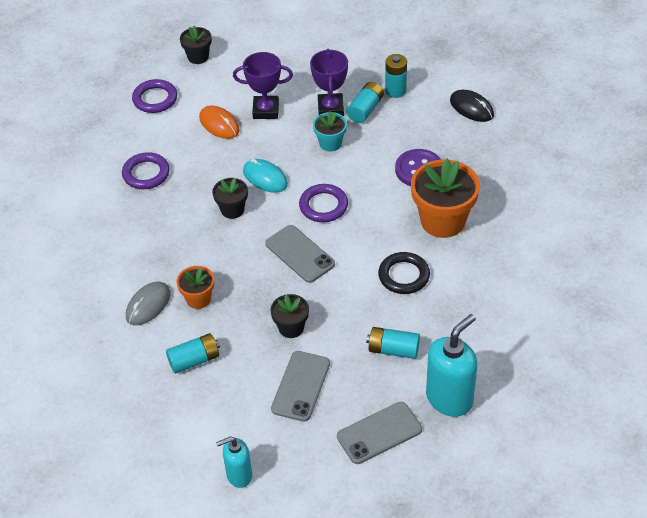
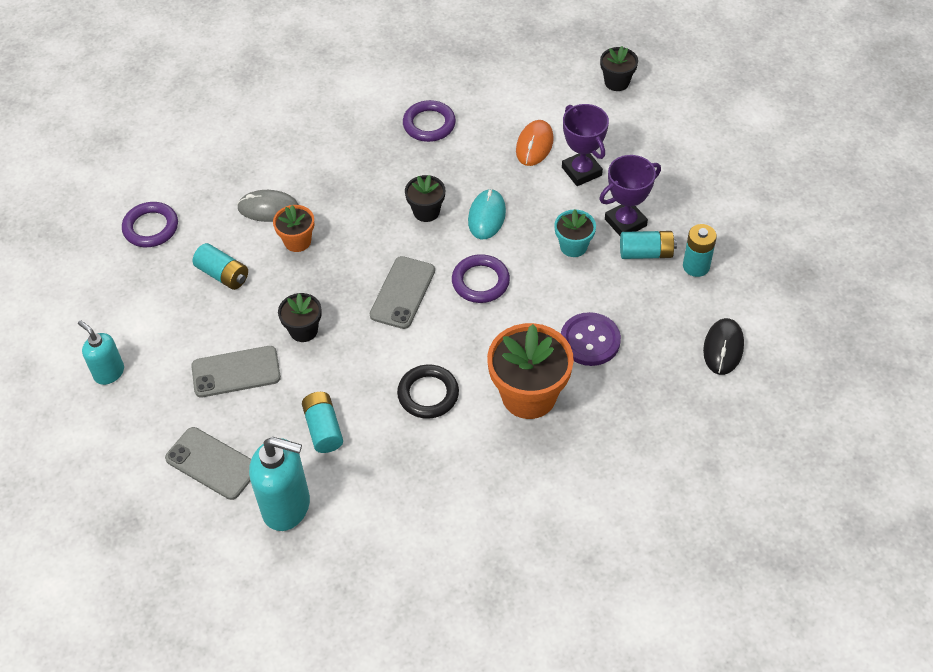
camera: 60 degrees right, 5 degrees up
purple ring [132,79,177,113] -> purple ring moved to [122,202,178,247]

